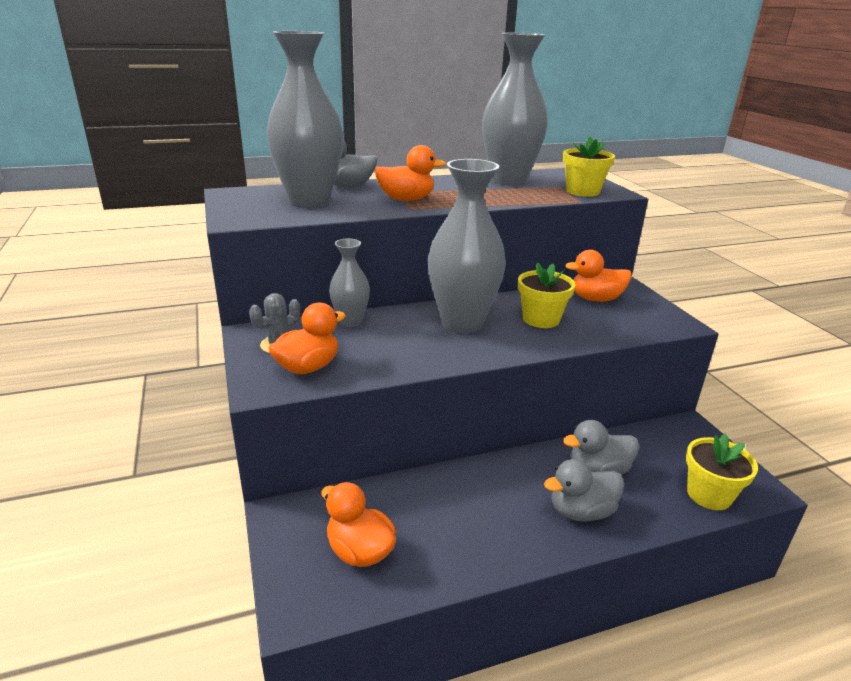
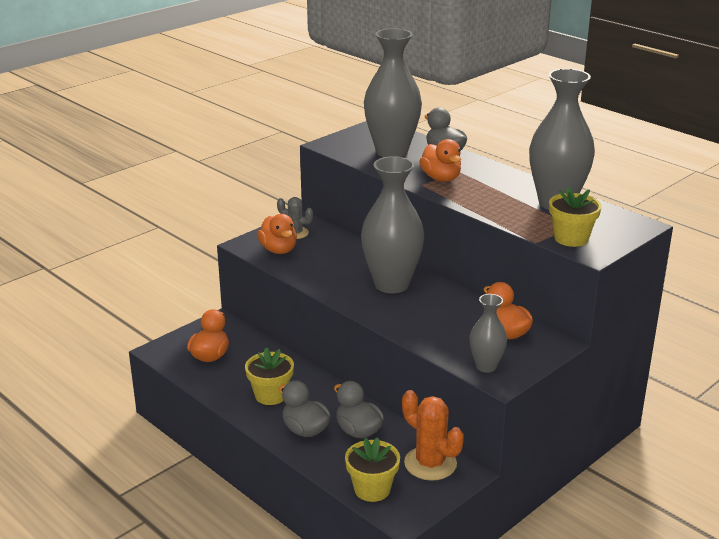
camera: 65 degrees right, 0 degrees up
orange duck [268,303,346,374] -> orange duck turned 45 degrees clockwise [257,214,297,254]
grey vase [329,239,370,327] -> grey vase moved to [470,294,507,373]
yellow flower pot [518,262,575,328] -> yellow flower pot moved to [245,348,294,405]
none -> orange cactus [402,390,464,481]

